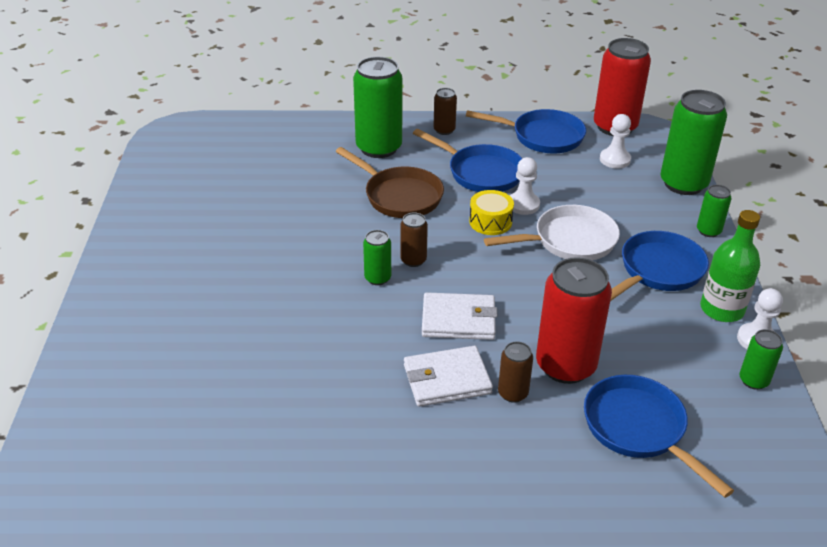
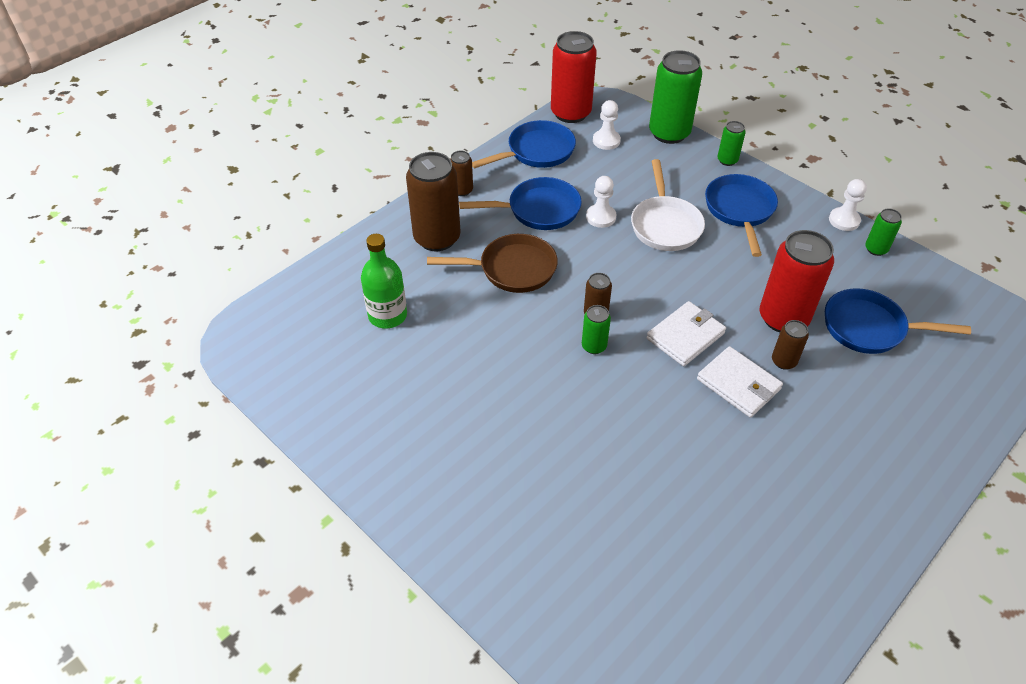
camera: 45 degrees left, 10 degrees up
green can [353,57,402,158] -> brown can [406,152,460,251]
white wallet [404,346,493,407] -> white wallet turned 75 degrees counterclockwise [697,346,783,418]
yellow drum [469,190,514,235] -> none
white pan [484,205,620,260] -> white pan turned 150 degrees clockwise [631,159,705,251]
green bottle [700,210,760,322] -> green bottle moved to [361,234,407,329]

